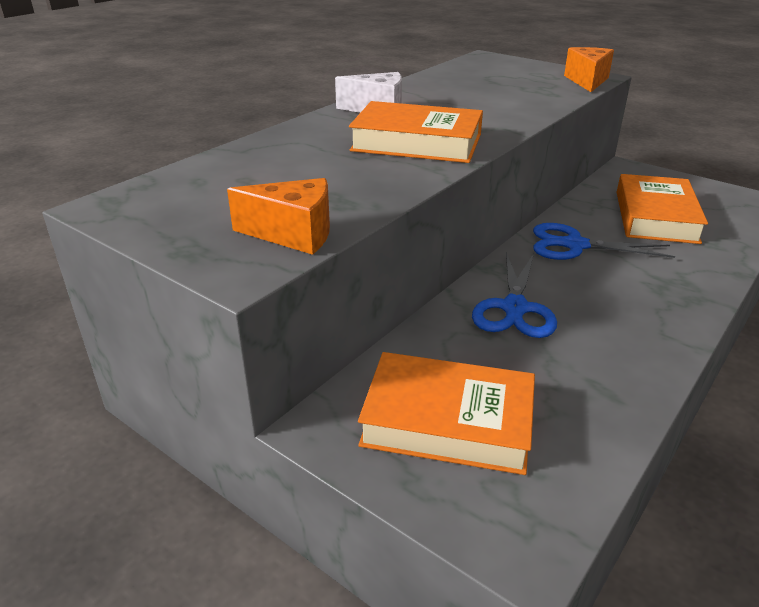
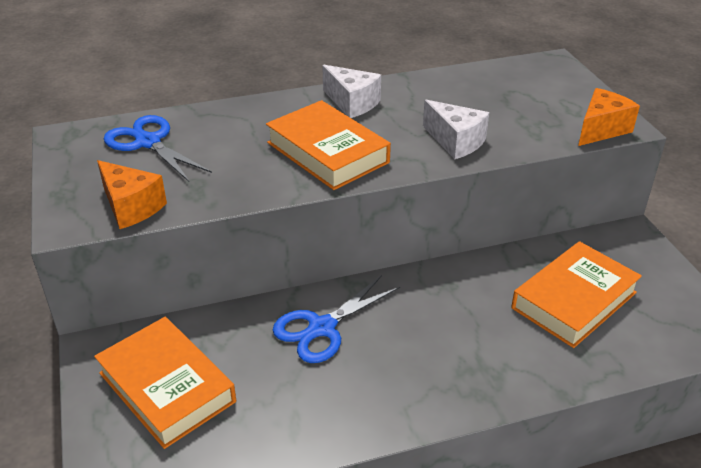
camera: 35 degrees right, 5 degrees up
blue scissors [533,223,675,260] -> blue scissors moved to [104,115,212,182]
none -> white cheese [423,100,489,159]

